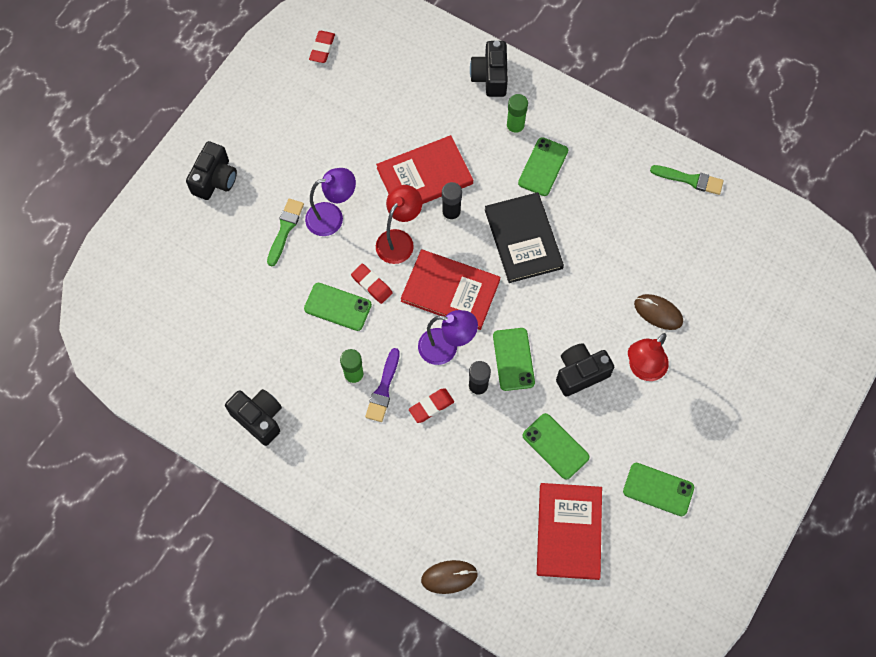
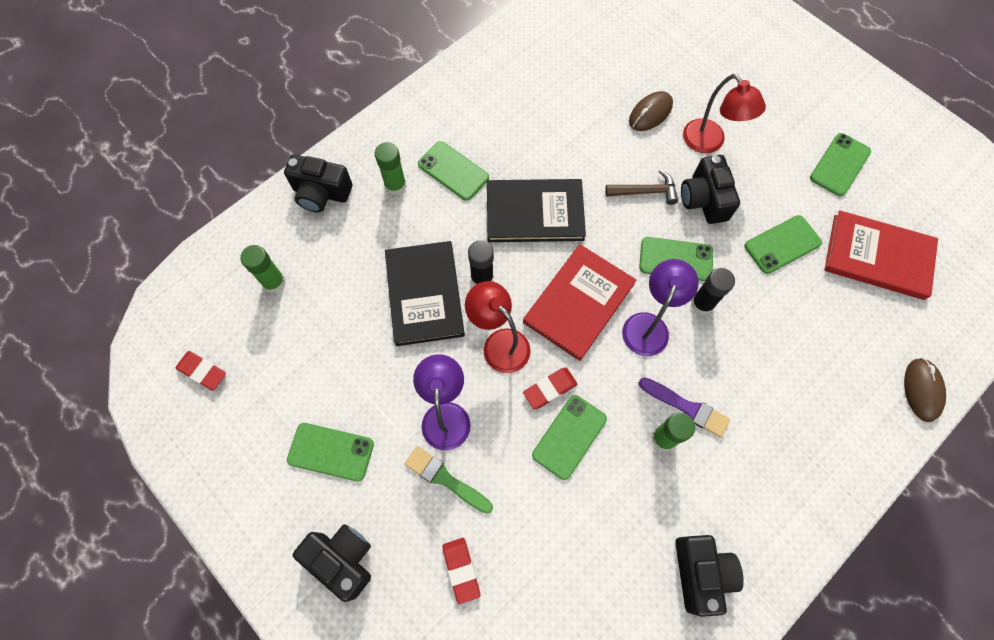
camera: 75 degrees left, 0 degrees up
black camera [225,389,282,446] -> black camera turned 120 degrees clockwise [675,535,744,617]
red book [376,135,473,204] -> black book [385,241,465,346]
red eraser [409,388,454,423] -> red eraser moved to [442,538,480,604]
green brush [650,165,724,195] -> none
none -> green glue stick [240,245,286,293]
none -> green phone [287,423,374,482]
none -> brown hammer [605,170,678,205]

